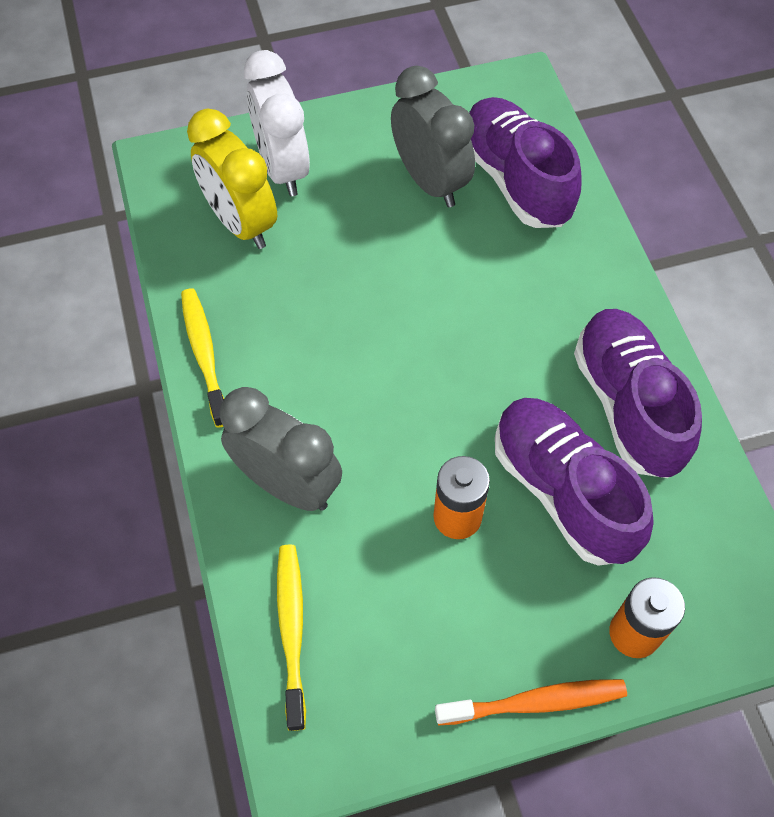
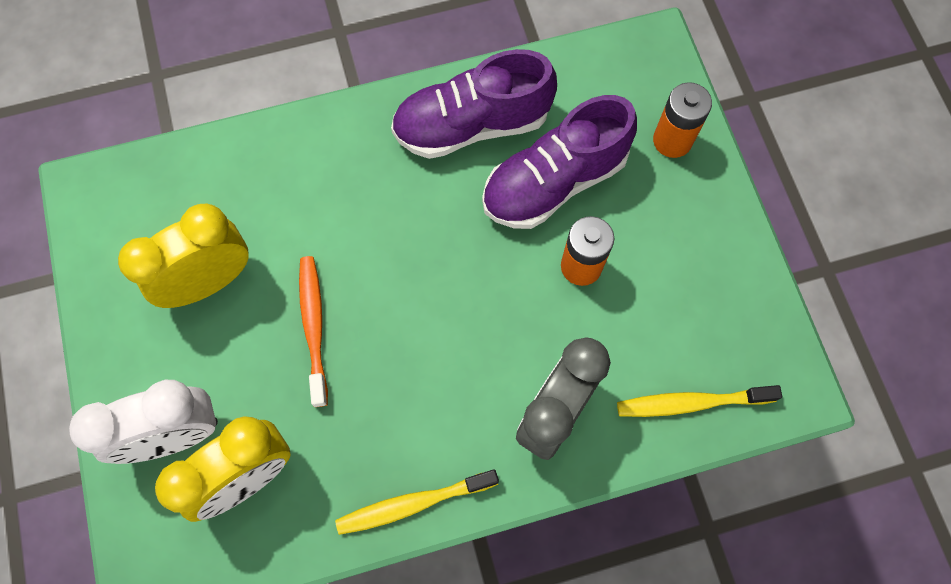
camera: 90 degrees left, 10 degrees up
grey clock [391,66,475,207] -> yellow clock [118,204,249,308]
orange toothbrush [435,679,627,725] -> orange toothbrush moved to [299,256,328,407]
purple shoe [469,97,581,228] -> none

